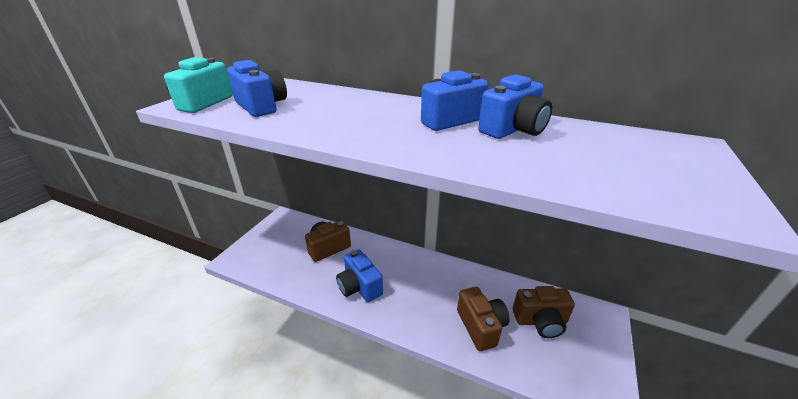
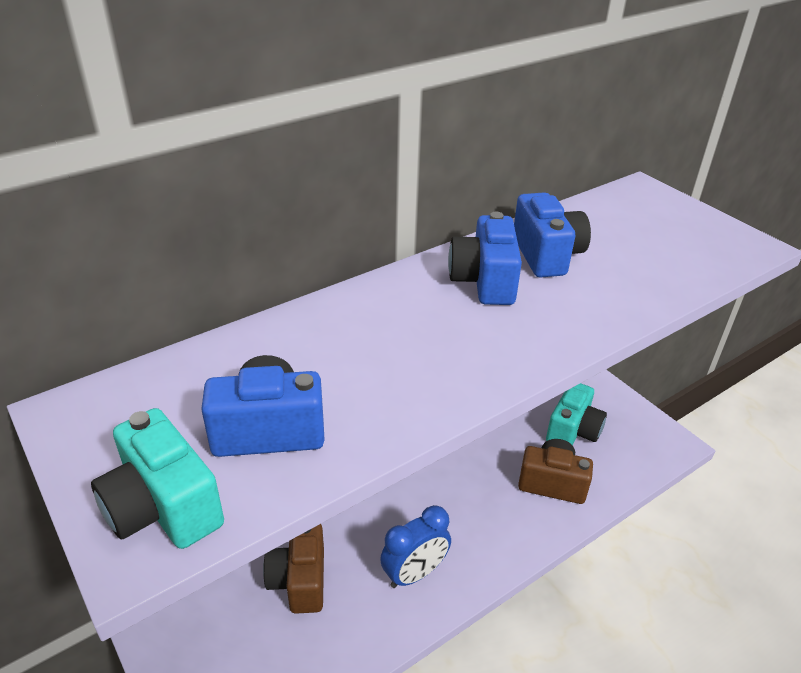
camera: 60 degrees left, 5 degrees up
blue camera [336,249,383,302] -> blue clock [380,505,451,588]
brown camera [513,286,575,338] -> turquoise camera [546,383,607,445]

